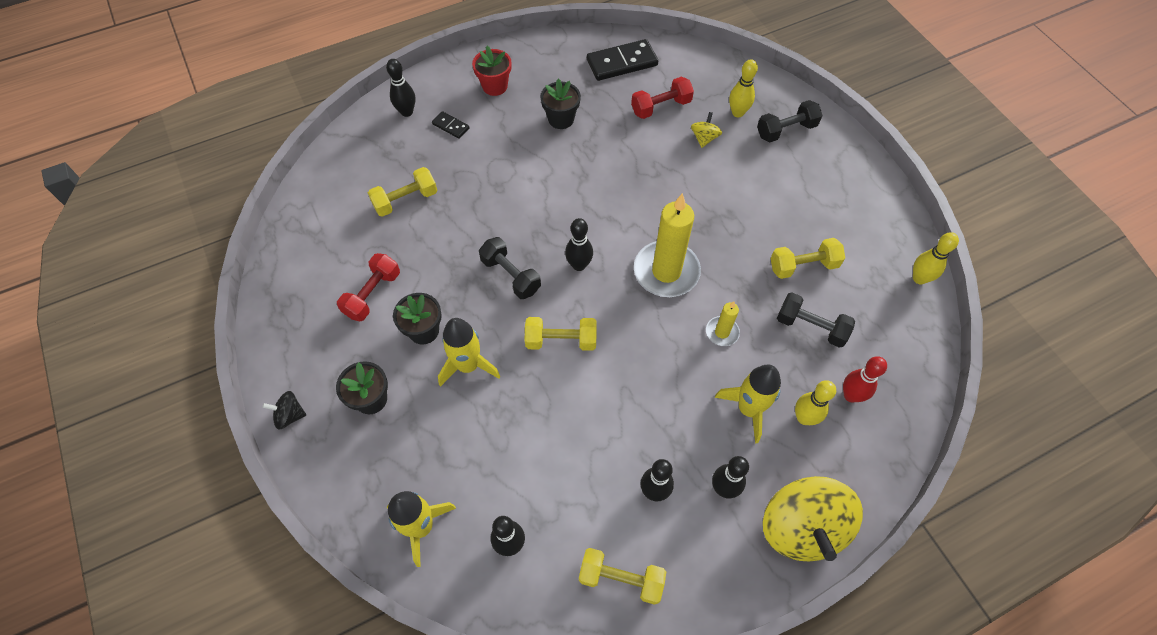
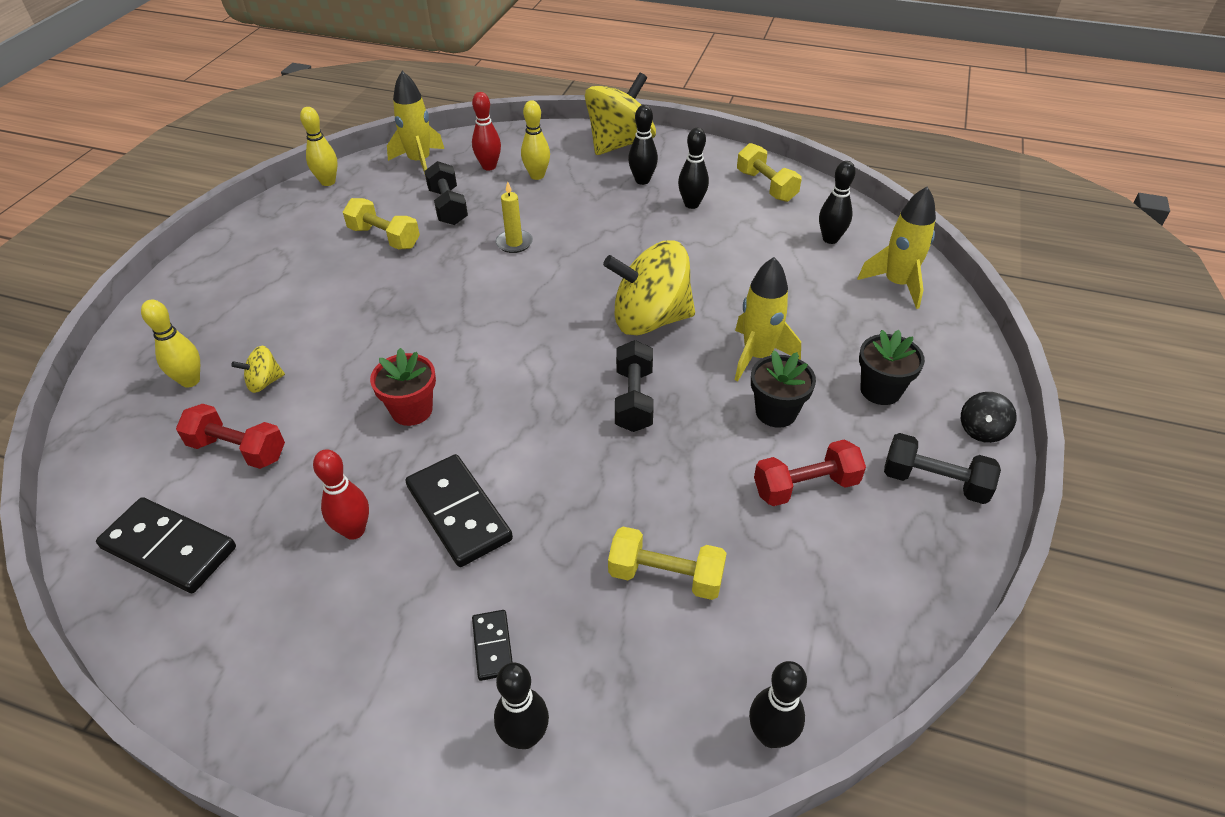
camera: 135 degrees left, 15 degrees down
black spinning top [262,391,306,430] -> black spinning top turned 75 degrees clockwise [961,392,1017,443]
red flower pot [472,46,512,96] -> red flower pot moved to [370,348,436,426]
yellow dumbbell [525,317,597,351] -> yellow spinning top [603,240,695,336]
black flower pot [540,79,581,129] -> red bowling pin [313,449,369,540]
black bowling pin [565,218,593,271] -> black bowling pin moved to [749,661,807,748]
yellow candle [634,193,701,297] -> none
yellow rocket [714,365,781,443] -> yellow rocket moved to [387,71,444,174]
black dumbbell [757,100,823,142] -> black dumbbell moved to [884,433,1001,504]
none -> black domino [405,454,513,567]

